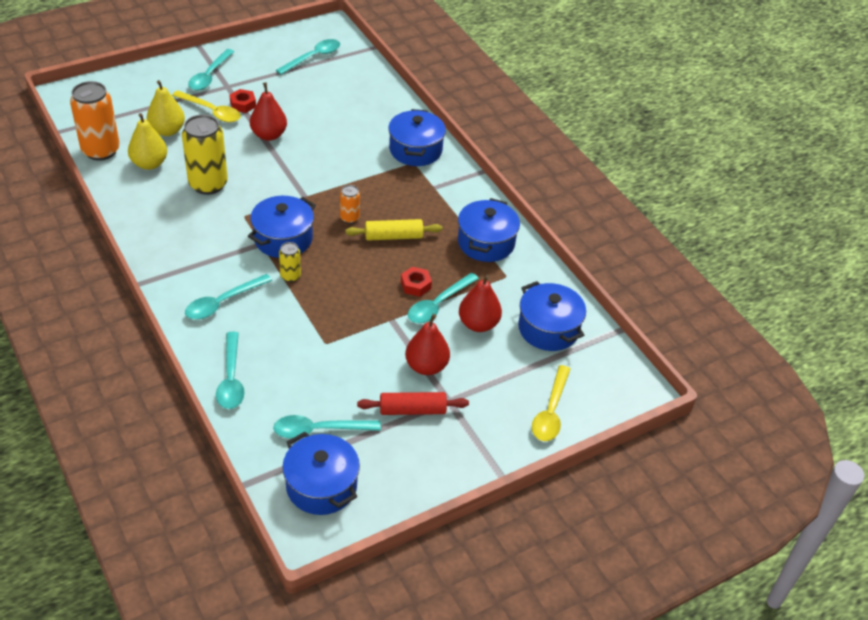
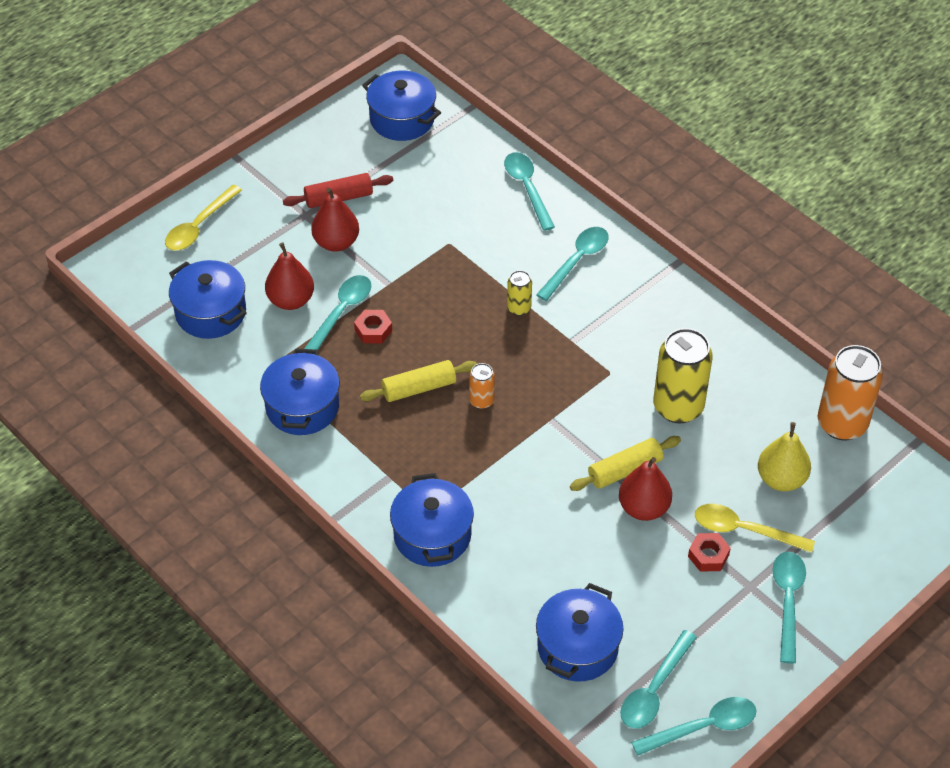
camera: 170 degrees right, 5 degrees up
yellow pear [128,113,167,170] -> none
blue pot [248,196,316,258] -> blue pot moved to [536,583,624,682]
turquoise spoon [273,415,381,439] -> turquoise spoon moved to [631,697,756,756]
yellow spoon [532,365,570,441] -> yellow spoon turned 150 degrees counterclockwise [165,185,242,250]
none -> yellow rolling pin [570,436,681,491]

